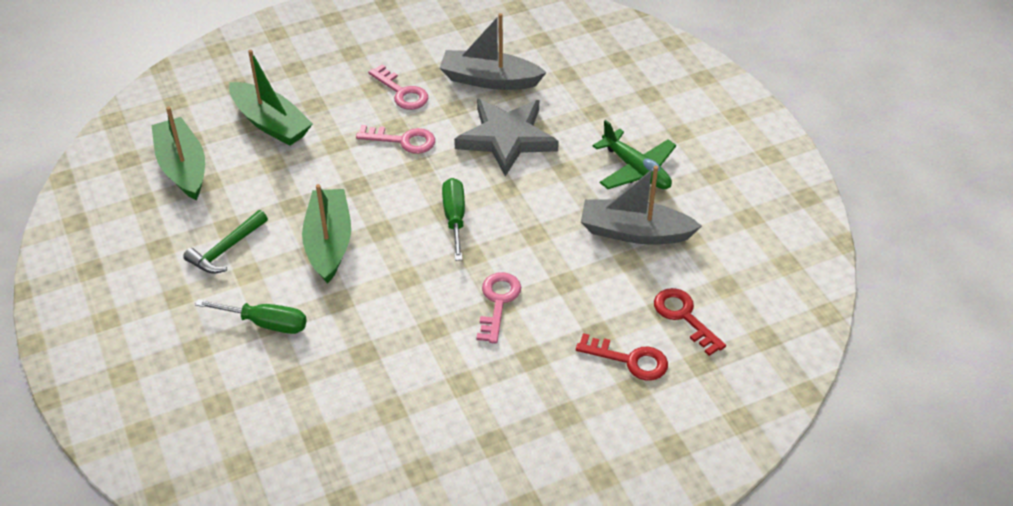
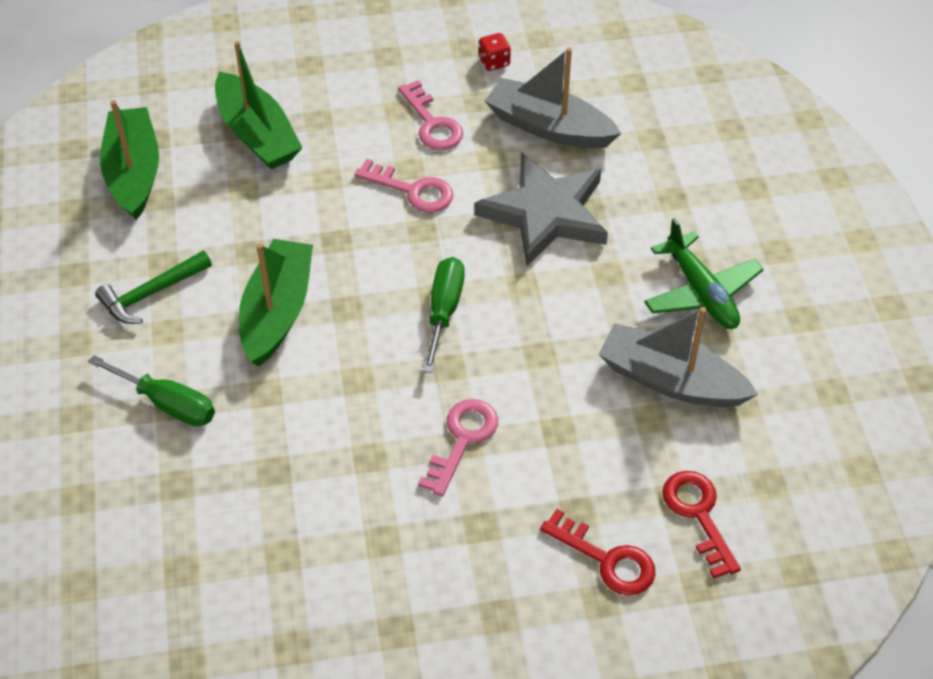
camera: 15 degrees right, 5 degrees up
none -> red dice [478,33,511,71]

